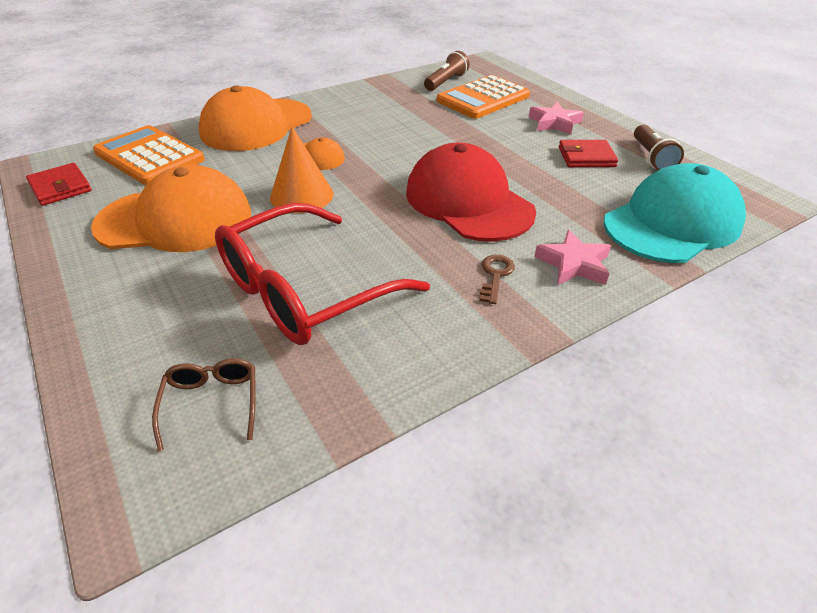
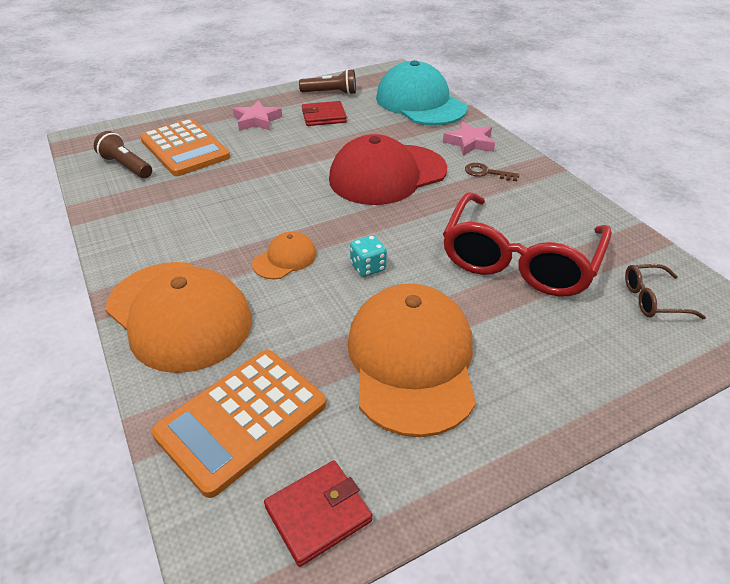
camera: 85 degrees left, 0 degrees up
red glasses [215,203,430,345] -> red glasses turned 60 degrees clockwise [443,192,612,297]
orange cone [270,127,333,213] -> turquoise dice [350,235,387,277]
red wallet [559,140,618,167] -> red wallet turned 75 degrees clockwise [302,101,347,126]

